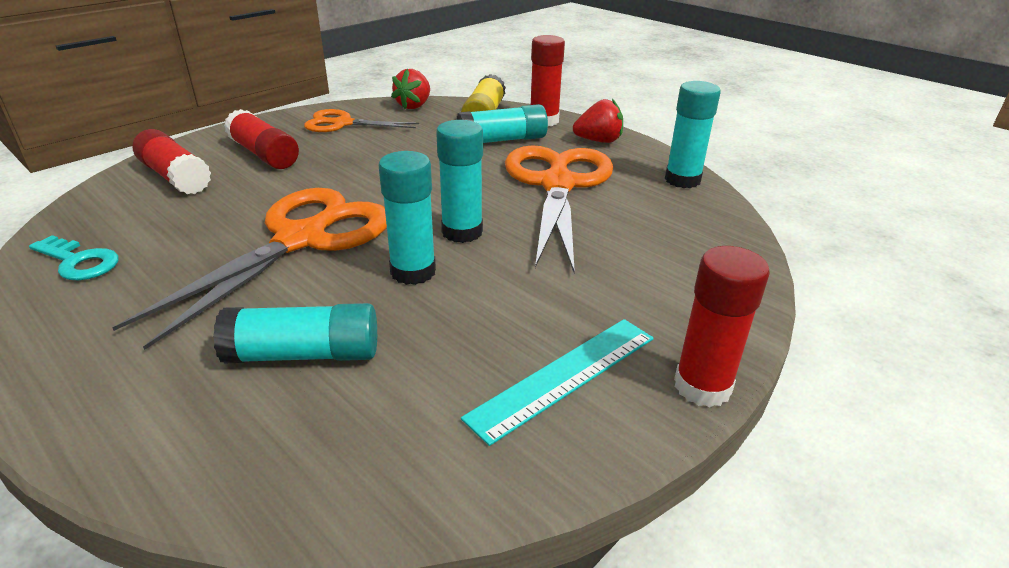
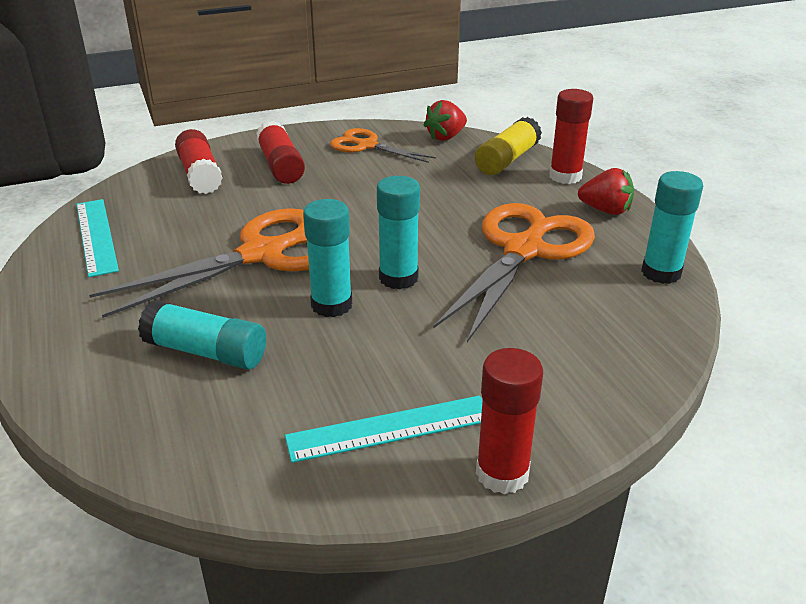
camera: 25 degrees right, 0 degrees up
turquoise key [29,235,118,280] -> turquoise ruler [76,199,119,277]
turquoise glue stick [457,104,548,143] -> none

